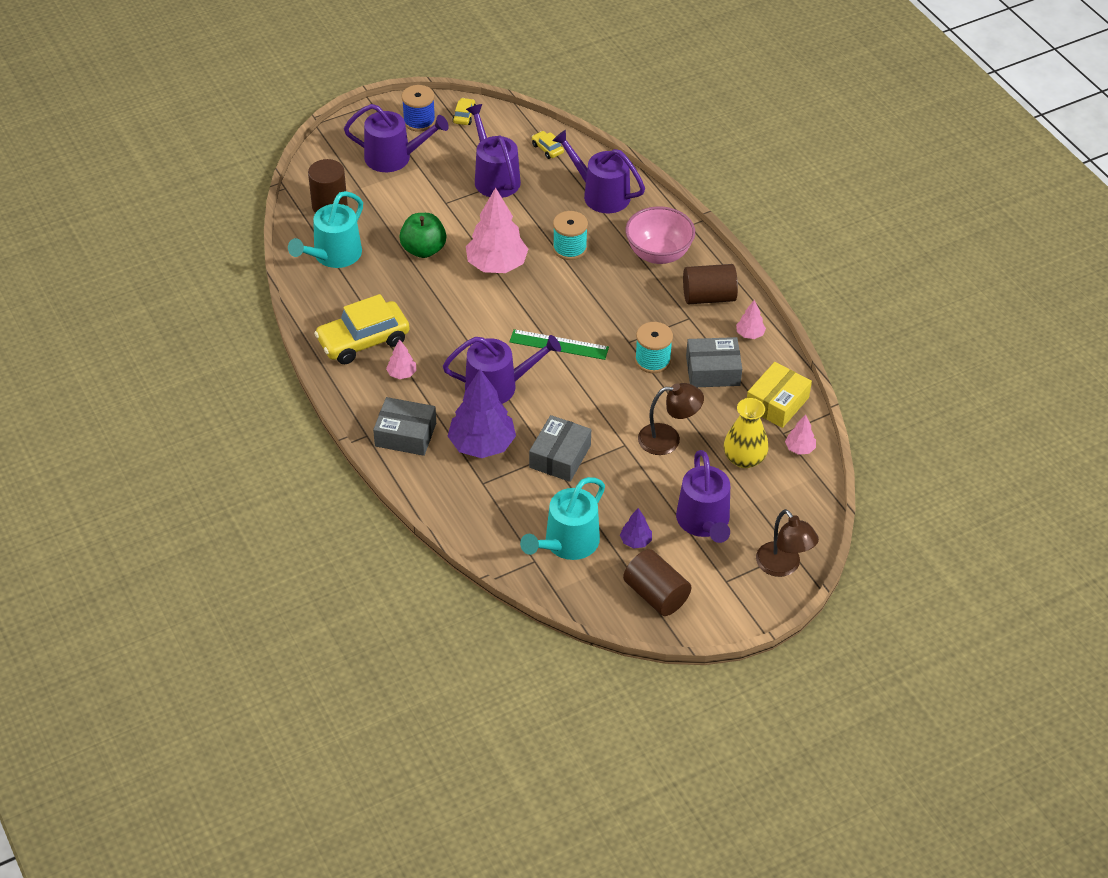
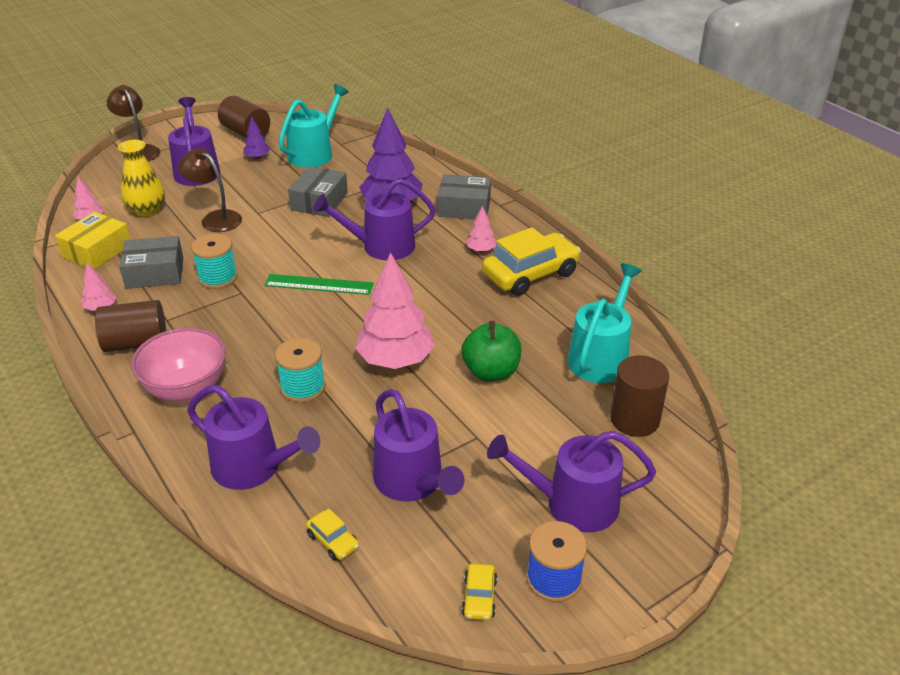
camera: 175 degrees right, 10 degrees down
brown lamp [638,383,704,455] -> brown lamp turned 45 degrees clockwise [178,148,242,232]

